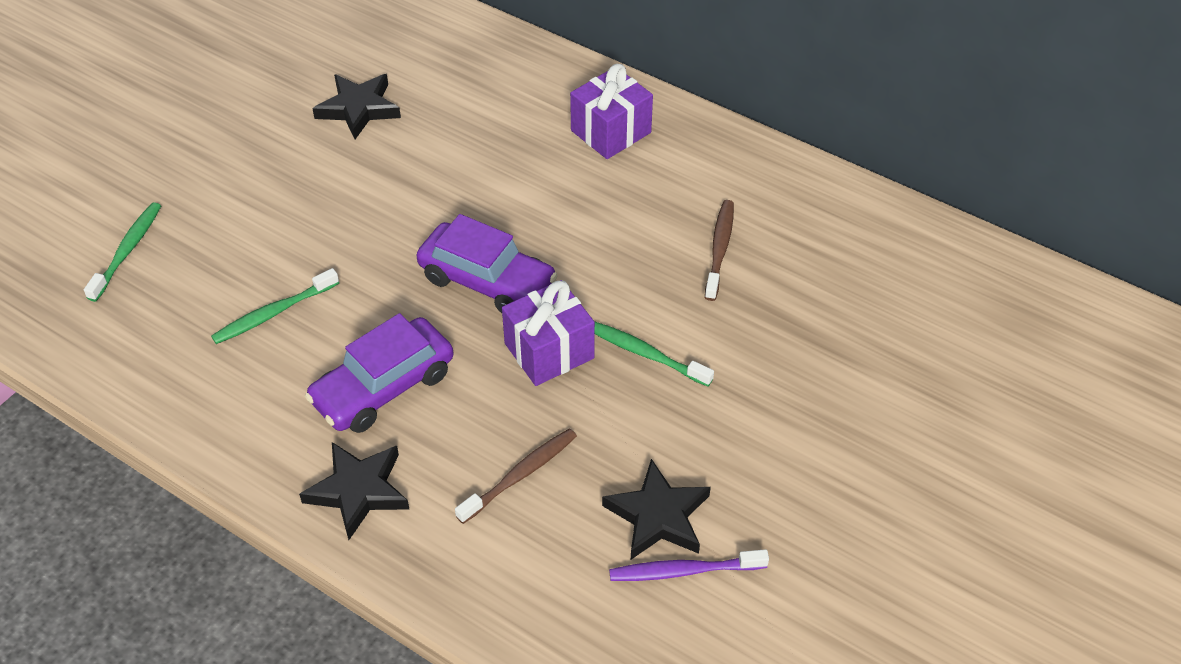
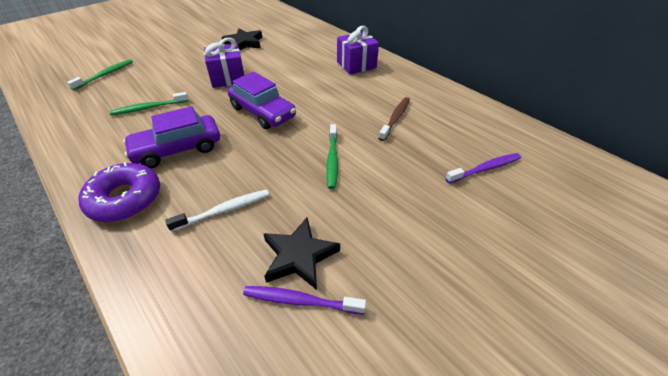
camera: 15 degrees right, 5 degrees down
black star [299,442,409,540] -> purple donut [78,162,160,222]
brown toothbrush [455,428,577,524] -> white toothbrush [165,189,269,232]
purple gift [502,280,595,386] -> purple gift moved to [204,38,245,88]
green toothbrush [594,321,714,386] -> green toothbrush turned 135 degrees counterclockwise [326,124,338,189]
none -> purple toothbrush [445,153,521,183]

